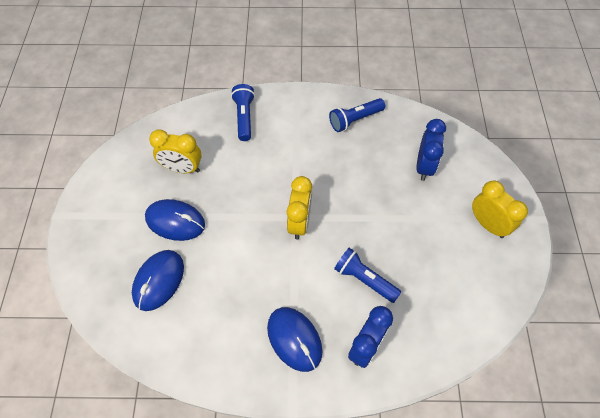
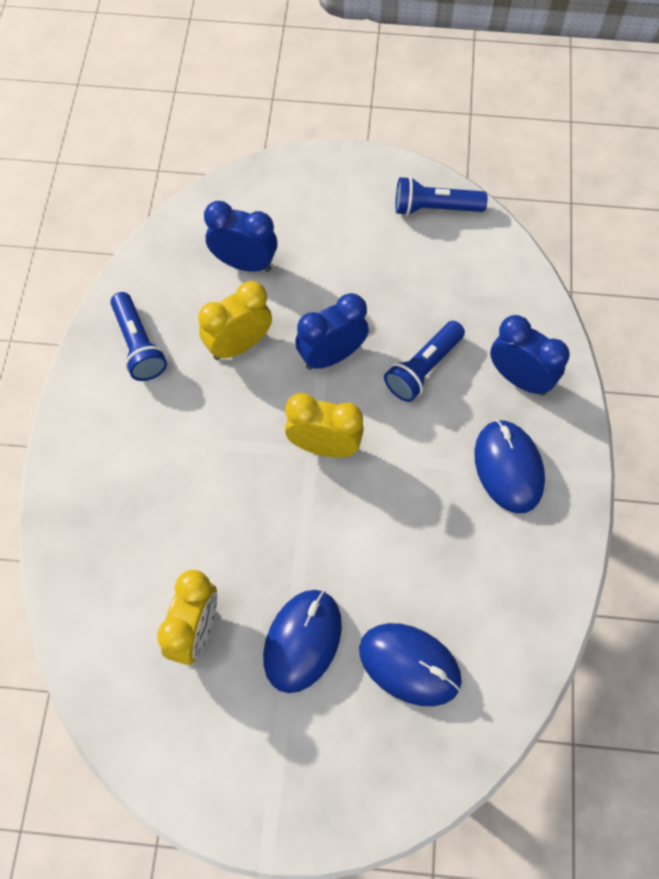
camera: 85 degrees left, 5 degrees up
blue flashlight [231,84,255,141] -> blue flashlight moved to [395,176,487,216]
blue mouse [267,307,323,372] -> blue mouse turned 75 degrees counterclockwise [474,420,545,513]
yellow clock [472,181,528,238] -> yellow clock moved to [198,281,272,360]
none -> blue clock [295,293,369,370]

